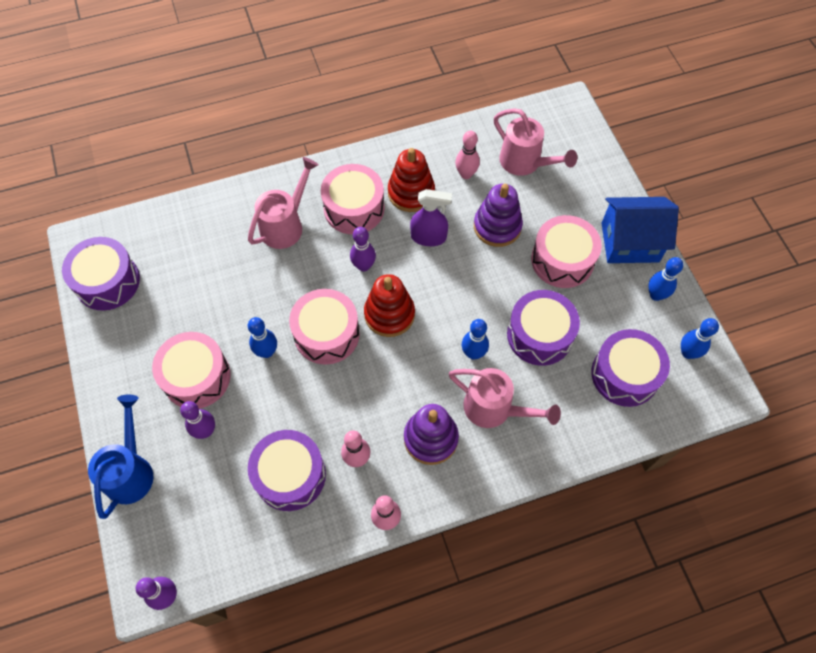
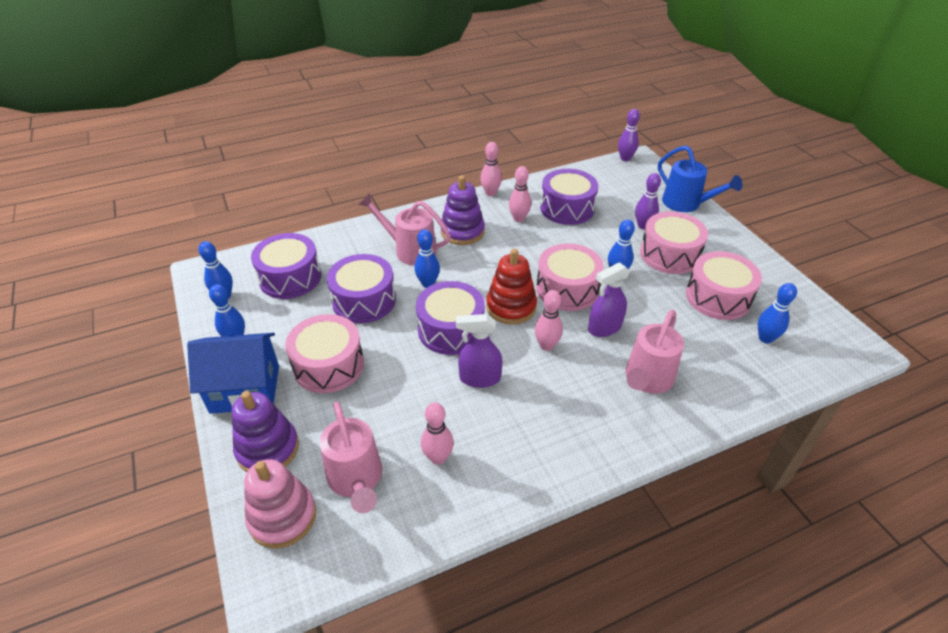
camera: 175 degrees right, 20 degrees down
purple drum [62,237,140,311] -> purple drum moved to [416,281,485,355]
blue watering can [88,395,153,519] -> blue watering can turned 45 degrees counterclockwise [658,146,742,212]
pink drum [321,164,385,234] -> pink drum moved to [686,251,762,320]
purple bowling pin [350,227,376,272] -> pink bowling pin [535,290,563,351]
red stacking toy [388,148,435,212] -> none
purple stacking toy [474,184,523,247] -> purple stacking toy moved to [232,391,299,472]
pink watering can [494,108,577,176] -> pink watering can turned 150 degrees counterclockwise [320,401,382,513]
none -> pink stacking toy [244,459,316,549]
none -> purple spray bottle [588,262,630,337]
none -> blue bowling pin [758,283,797,344]

